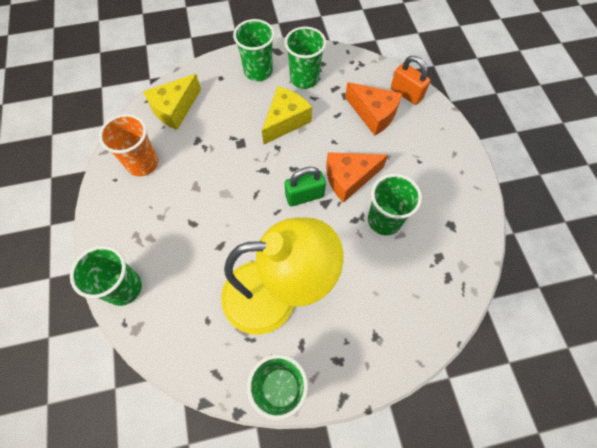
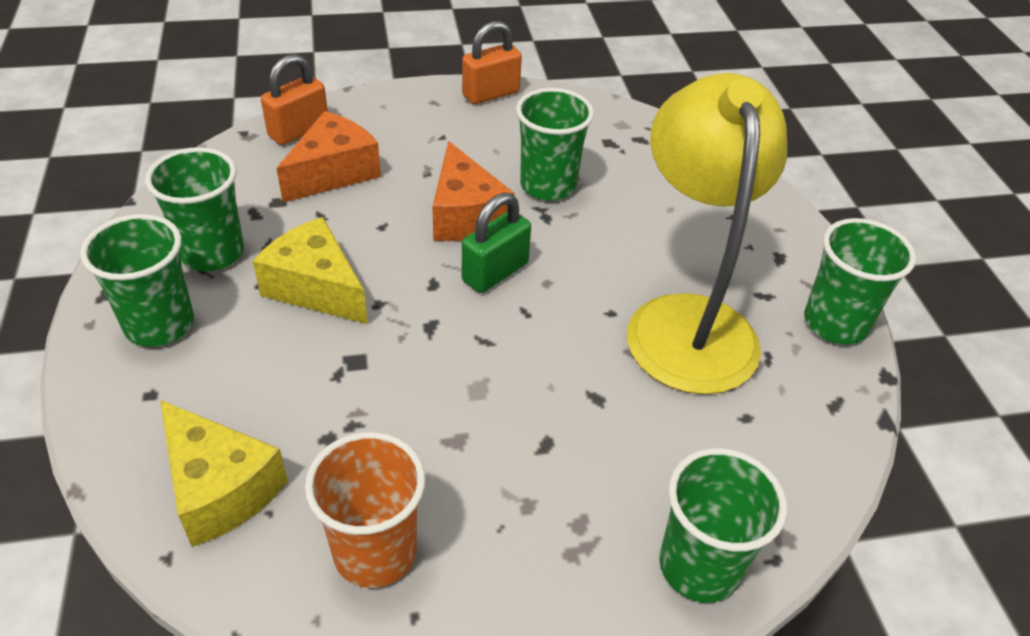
camera: 90 degrees left, 20 degrees down
green padlock [285,167,326,206] -> green padlock turned 60 degrees clockwise [462,193,531,293]
none -> orange padlock [462,21,522,104]

